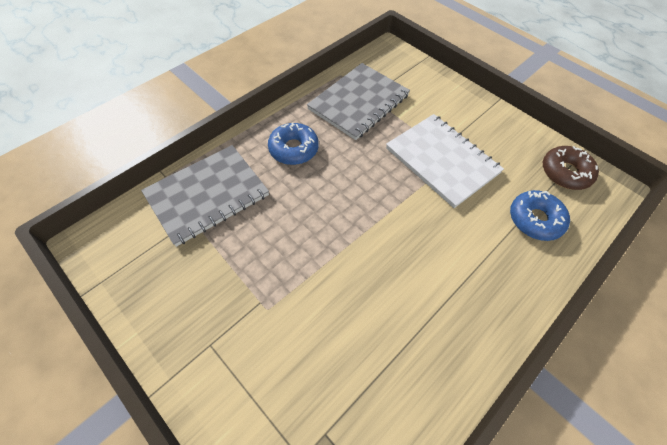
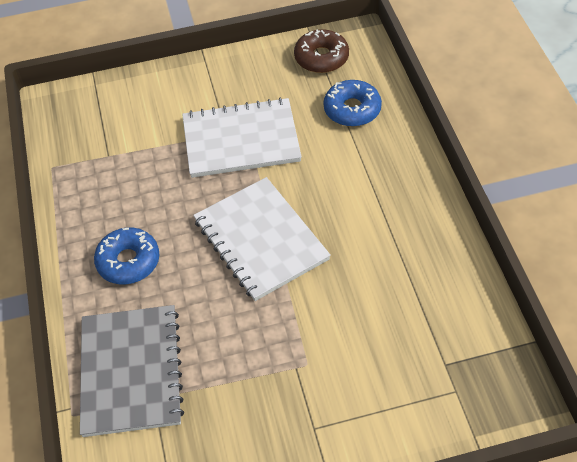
camera: 55 degrees left, 5 degrees down
grey notebook [307,63,410,140] -> none
none -> white notebook [193,177,331,301]

